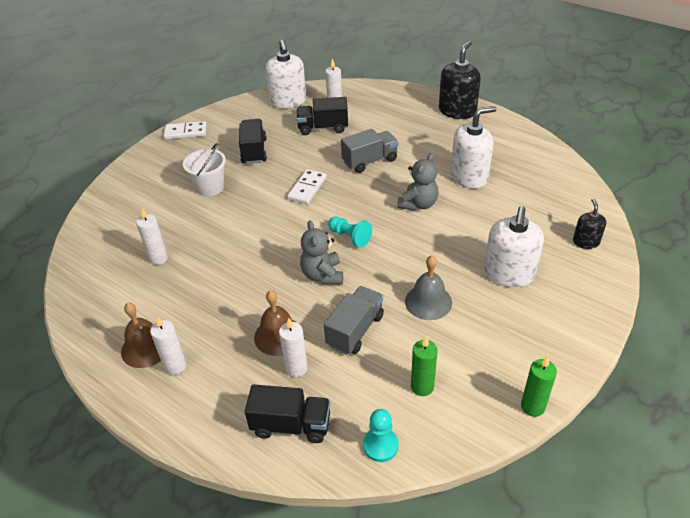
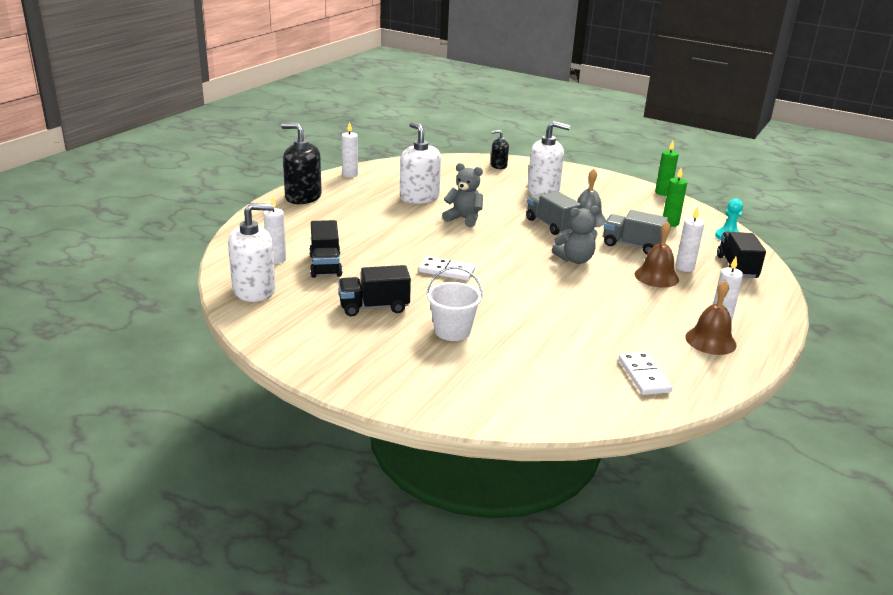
camera: 100 degrees left, 15 degrees down
white candle [136,208,168,265] -> white candle moved to [342,122,358,178]
white domino [164,121,207,139] -> white domino moved to [619,352,672,395]
turquoise pawn [328,217,372,248] -> none
grey truck [341,129,398,173] -> grey truck moved to [526,191,581,235]

